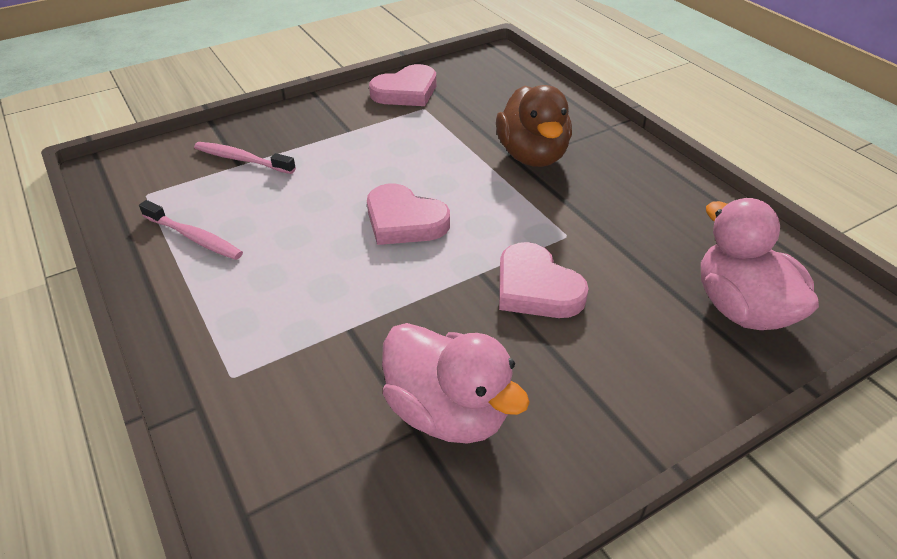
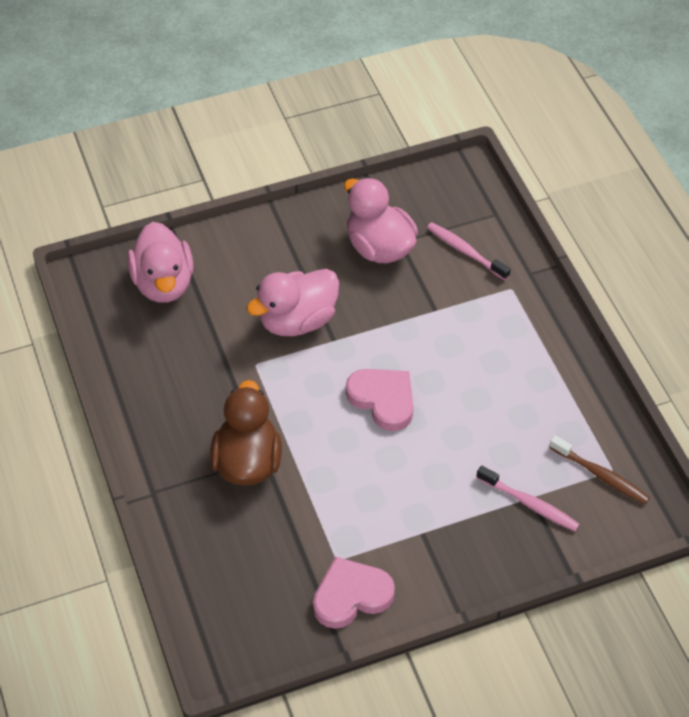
camera: 170 degrees left, 10 degrees up
pink toothbrush [139,200,243,260] -> pink toothbrush moved to [427,222,511,280]
pink heart [499,242,589,318] -> pink duck [246,269,339,336]
none -> brown toothbrush [549,435,650,505]

